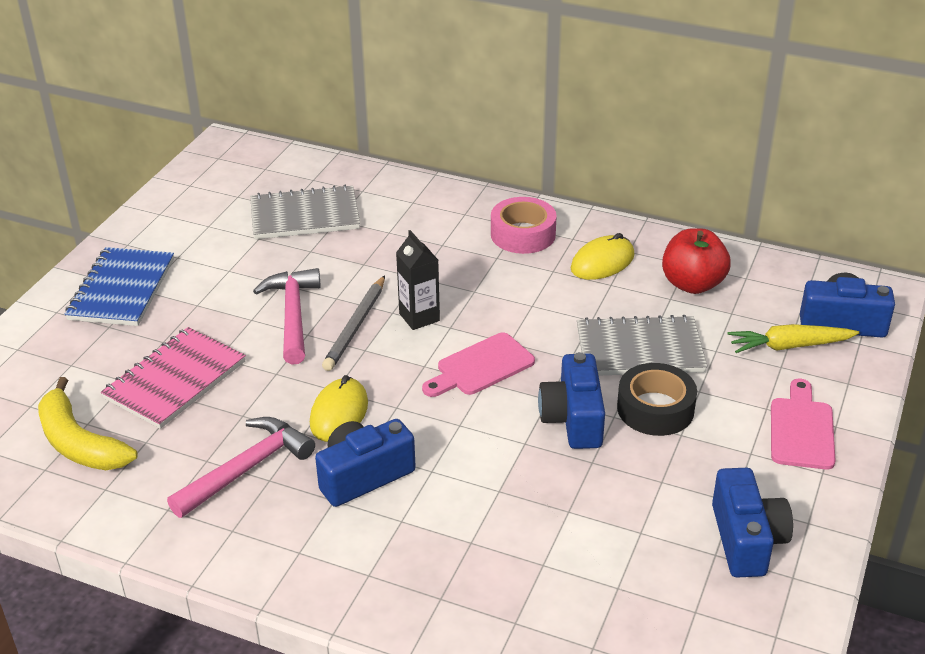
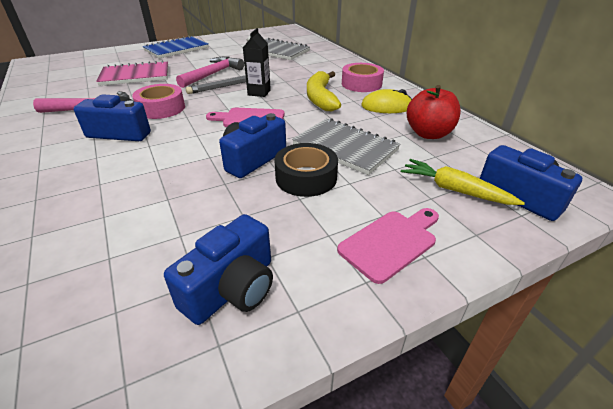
camera: 40 degrees right, 0 degrees up
yellow banana [38,377,138,470] -> yellow banana moved to [307,71,341,111]
yellow mouse [310,375,368,442] -> pink tape [132,84,185,119]

